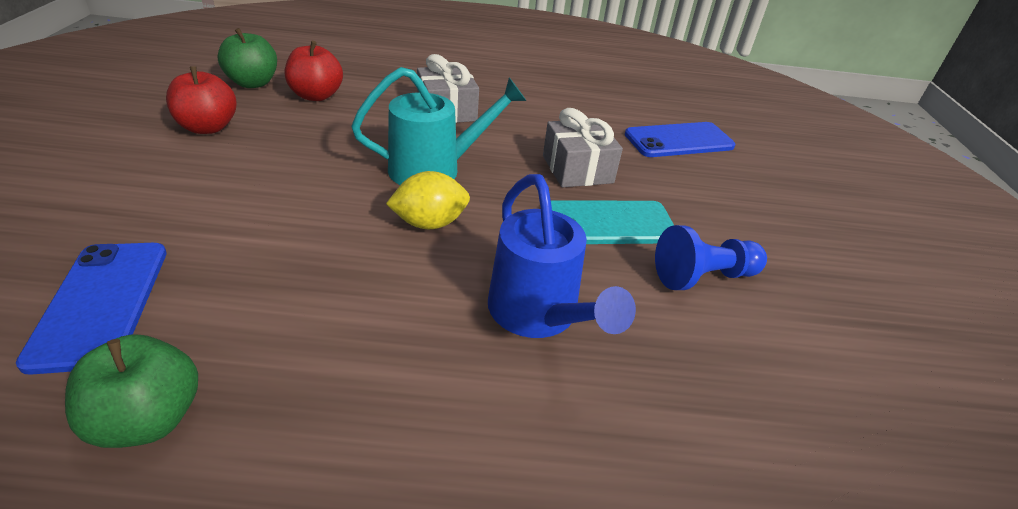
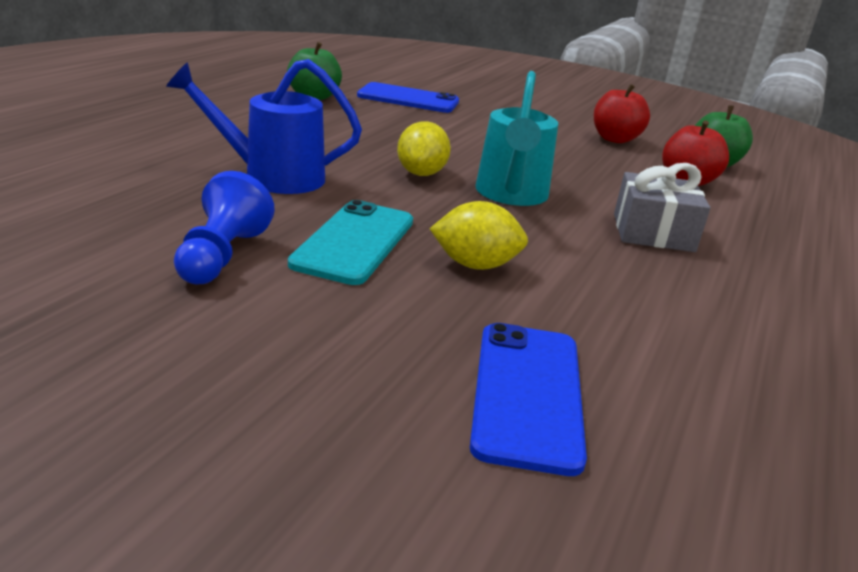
camera: 115 degrees right, 10 degrees down
grey gift [543,108,623,187] -> yellow lemon [430,201,528,270]

